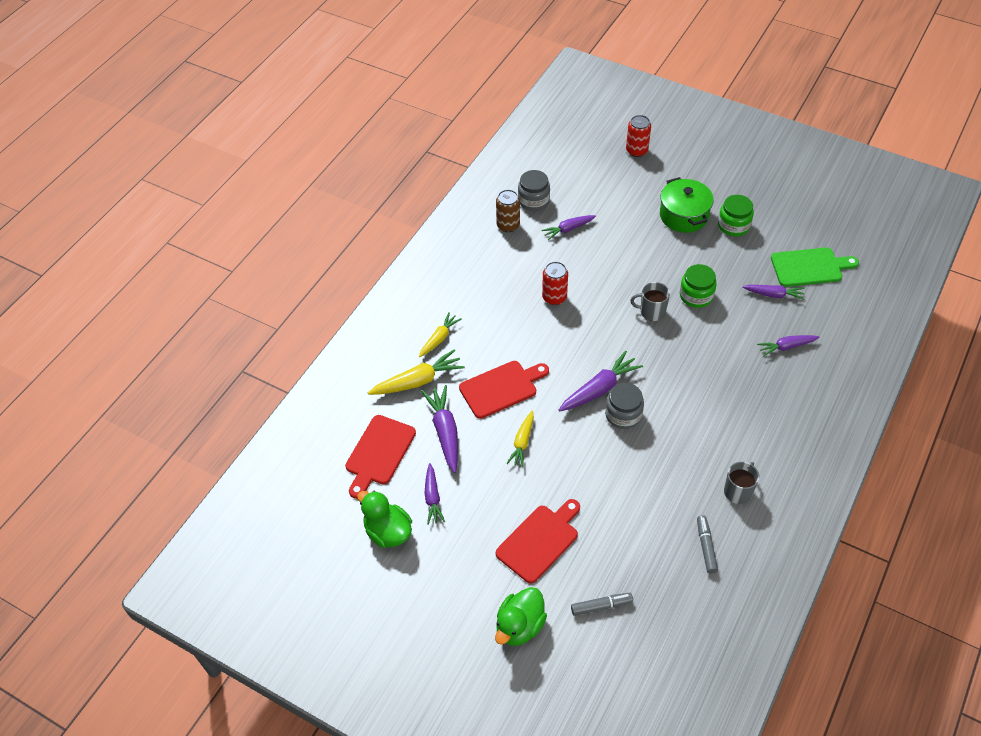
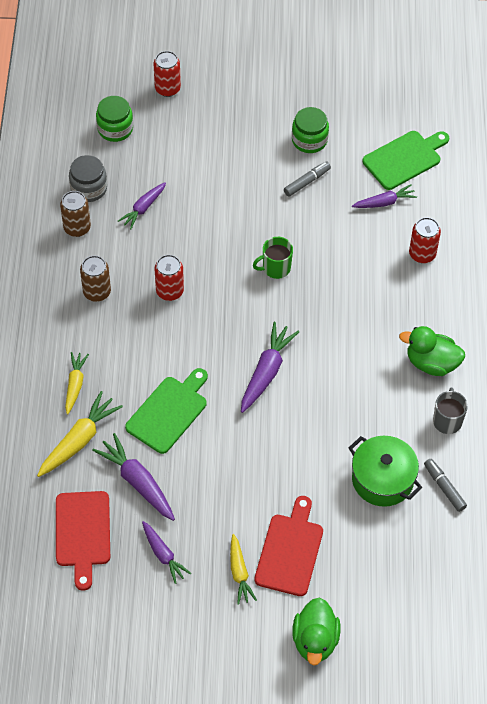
camera: 30 degrees left, 5 degrees up
green duck [357,491,412,548] -> green duck moved to [399,326,465,376]
red cutting board [459,361,549,419] -> green cutting board [125,368,208,454]
yellow carrot [506,411,534,468] -> yellow carrot moved to [230,534,257,605]
grey marker [571,593,633,616] -> grey marker moved to [284,161,331,197]
grey jar [605,383,644,429] -> none
grey mug [631,282,670,321] -> green mug [253,237,293,279]
green pot [660,177,714,233] -> green pot moved to [349,436,422,507]
green jar [680,264,717,308] -> green jar moved to [96,96,133,142]
purple carrot [757,335,819,357] -> red can [409,217,441,263]
none -> brown can [80,255,111,302]

